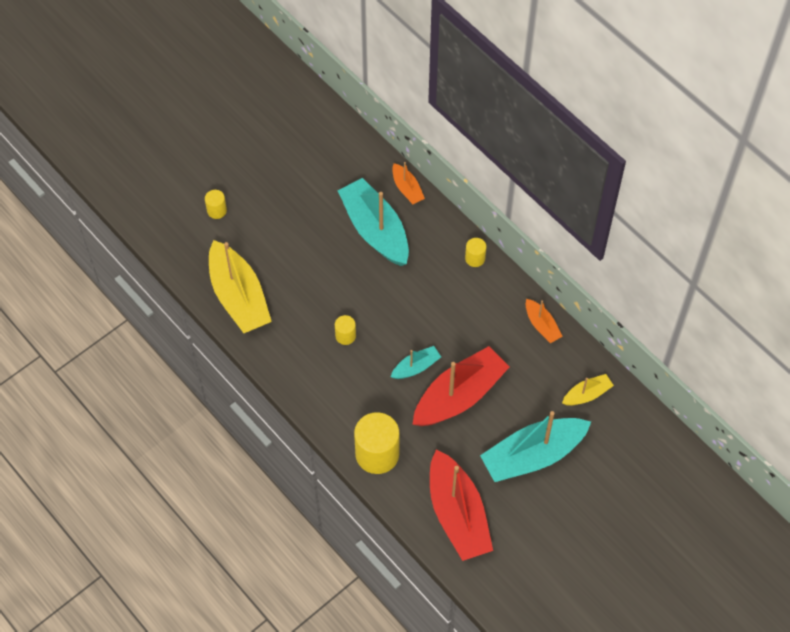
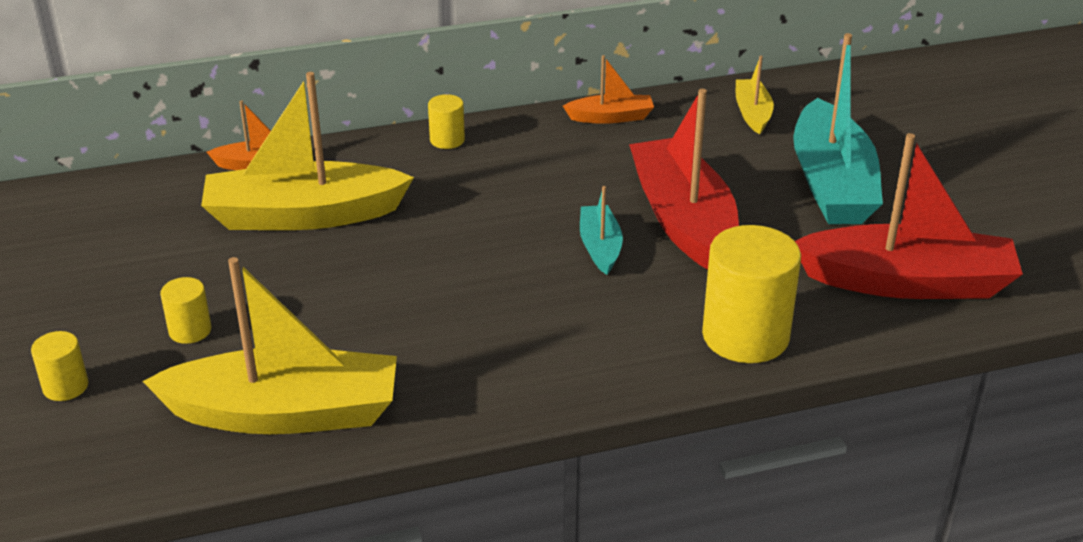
camera: 65 degrees left, 25 degrees down
yellow cylinder [335,315,356,345] -> yellow cylinder moved to [160,277,212,344]
turquoise boat [338,178,409,266] -> yellow boat [201,72,414,230]

